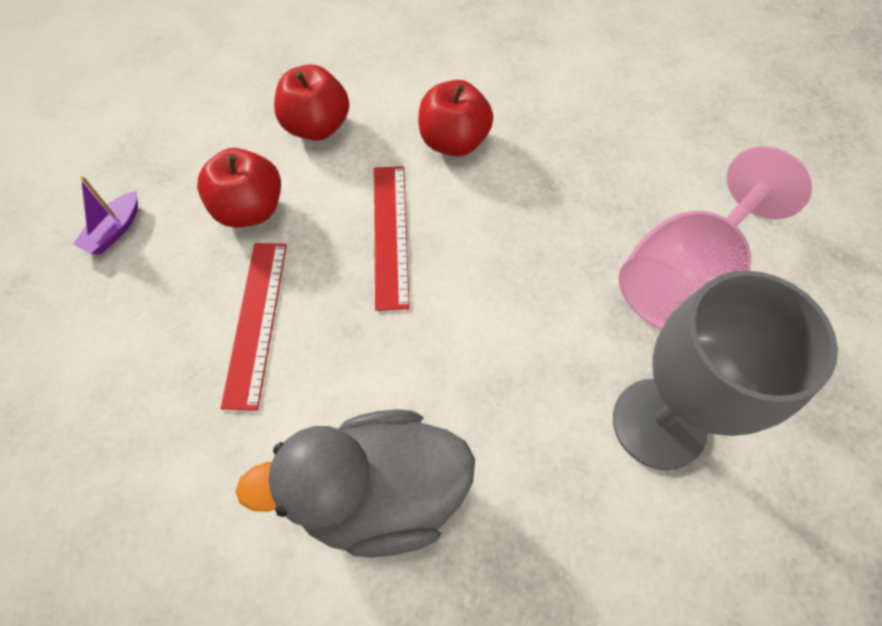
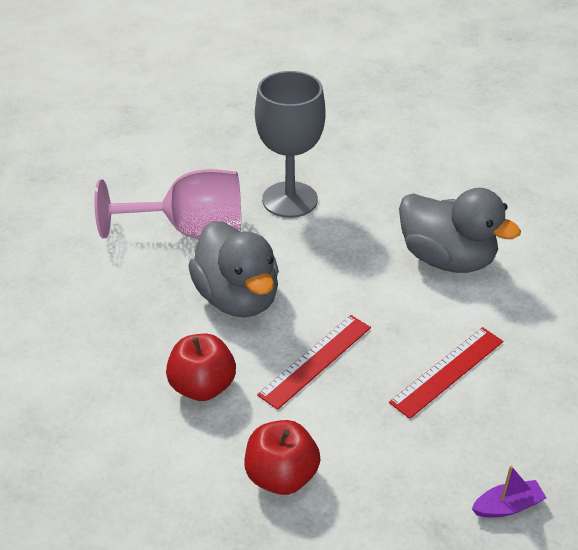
camera: 135 degrees left, 20 degrees down
red apple [197,148,281,228] -> none
none -> grey duck [188,221,279,317]

